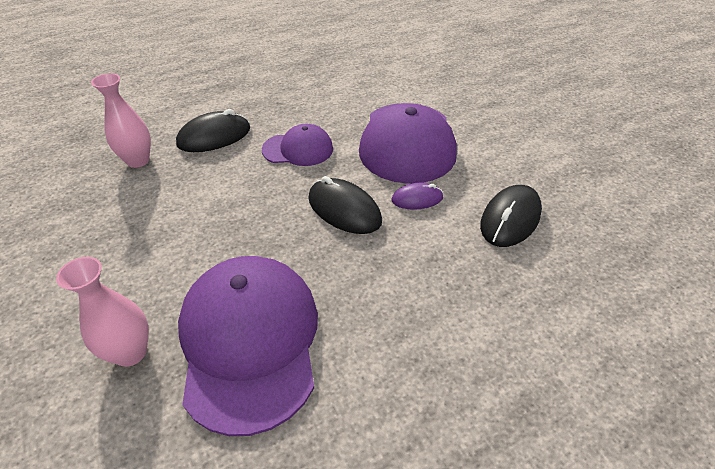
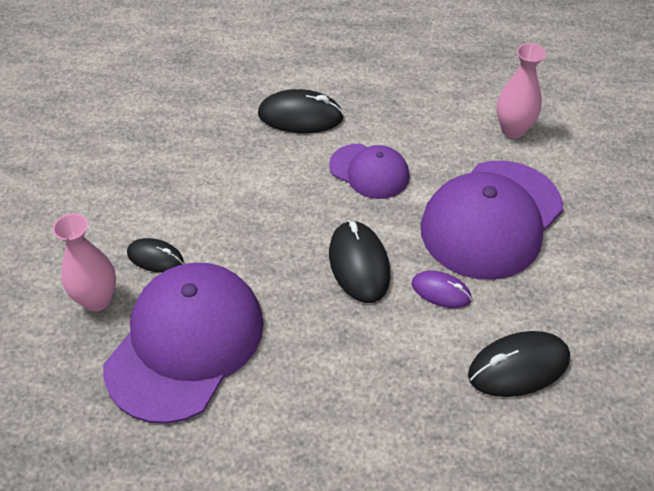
camera: 35 degrees right, 5 degrees up
pink vase [91,73,151,168] -> pink vase moved to [497,43,546,138]
none -> black mouse [127,238,184,273]

